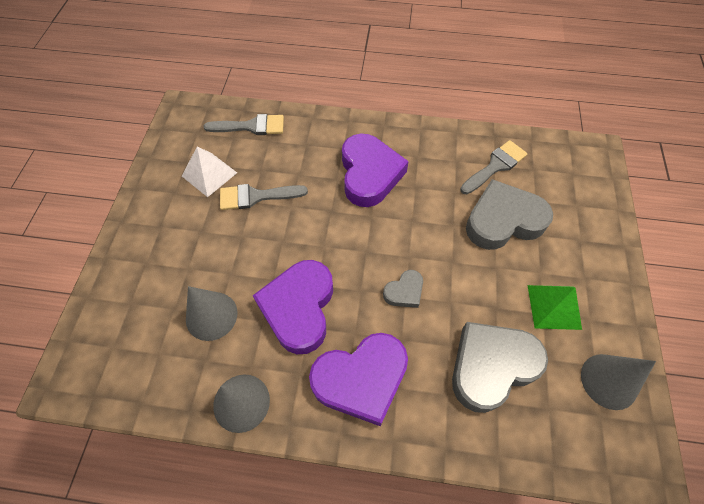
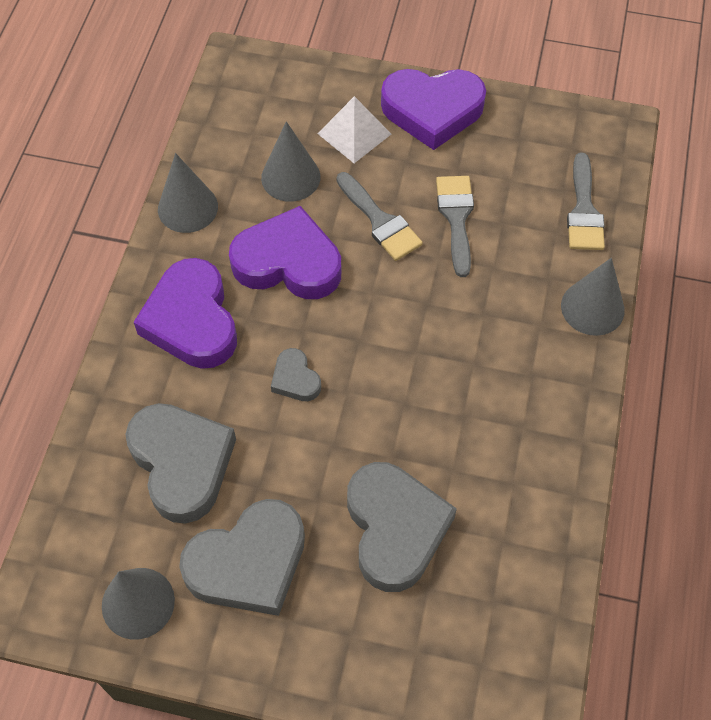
camera: 95 degrees right, 0 degrees up
white pyramid [182,147,237,197] -> white pyramid moved to [317,96,391,163]
purple heart [342,133,409,207] -> purple heart moved to [381,69,486,150]
grey brush [460,140,528,194] -> grey brush moved to [337,172,423,261]
green pyramid [527,285,582,330] -> grey heart [179,499,305,616]
none -> grey cone [561,258,625,336]

